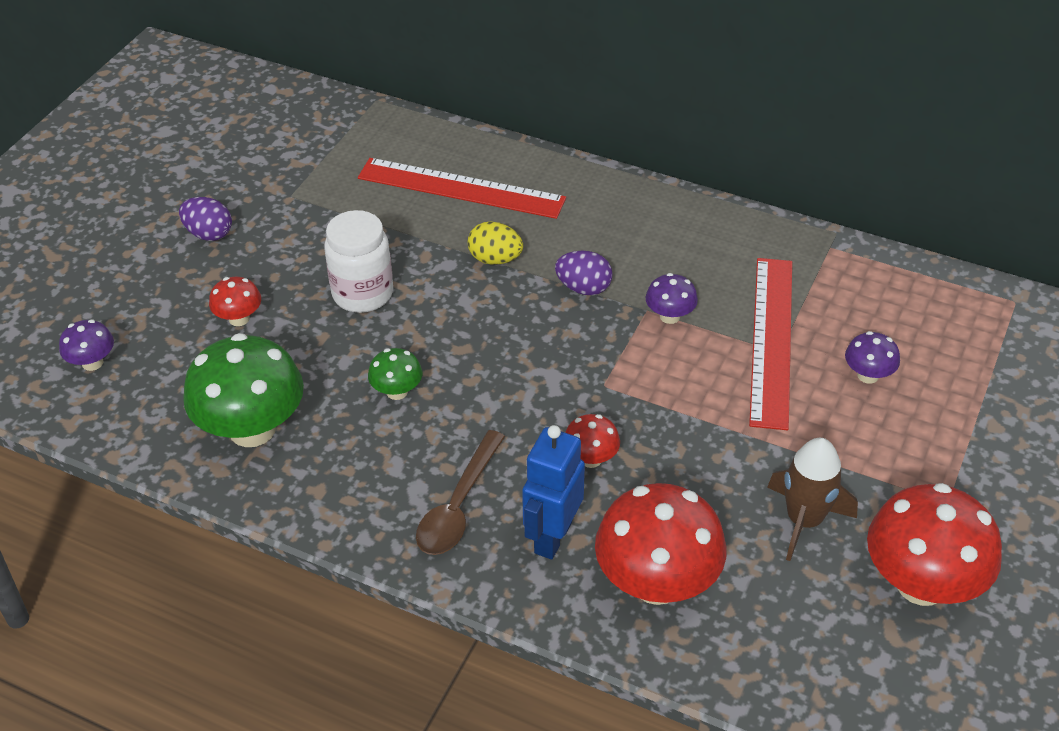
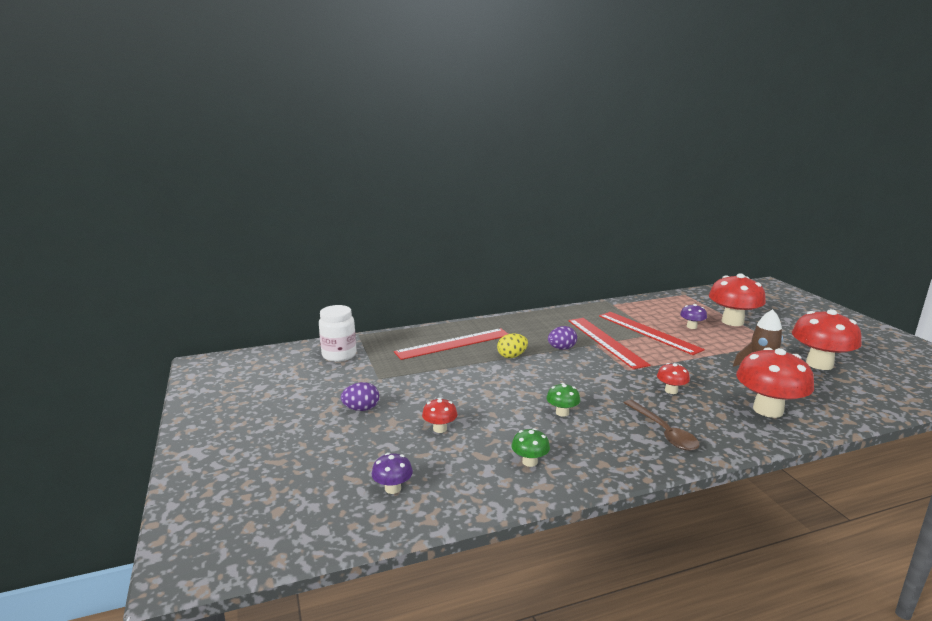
camera: 45 degrees left, 25 degrees down
green mushroom [183,333,304,447] -> green mushroom [511,428,550,467], size x0.48
white jar [324,210,393,313] -> white jar moved to [319,305,356,362]
blue robot [522,425,585,559] -> none
purple mushroom [646,273,698,324] -> red ruler [568,318,650,369]
none -> red mushroom [709,273,766,326]

